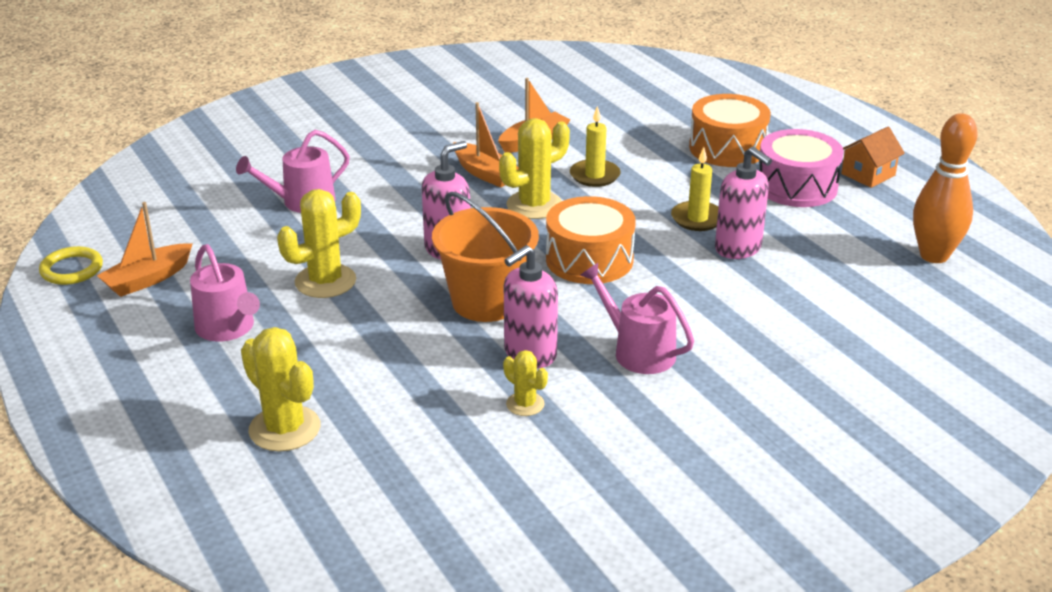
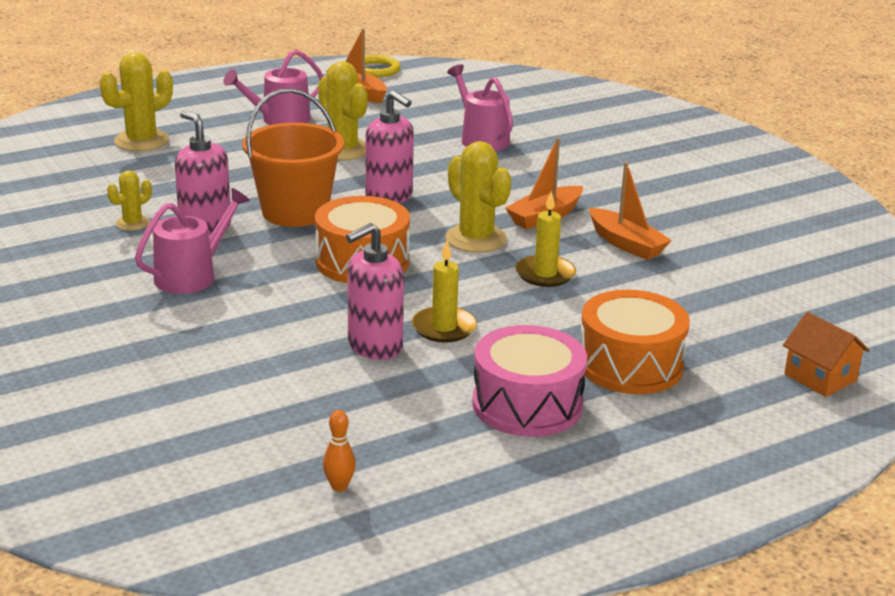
camera: 90 degrees right, 5 degrees down
orange house [841,127,905,188] -> orange house moved to [783,312,870,397]
orange bowling pin [913,113,978,263] -> orange bowling pin [323,410,356,492], size x0.42

